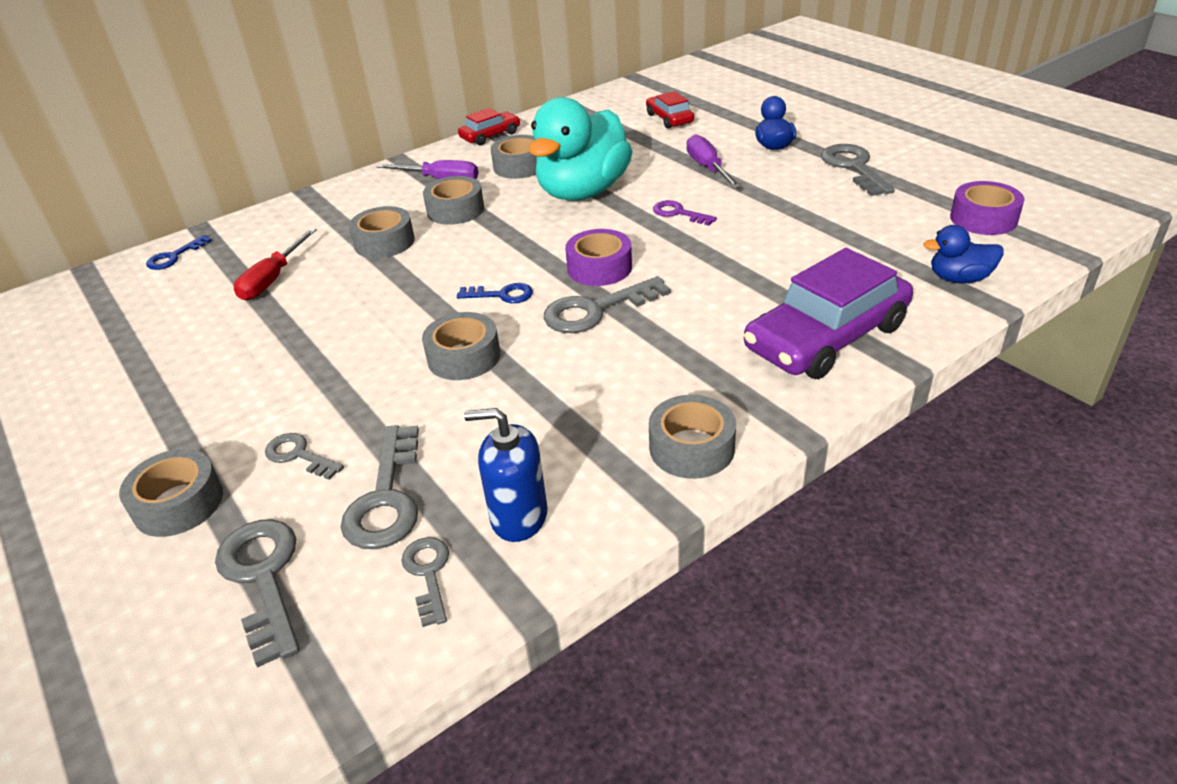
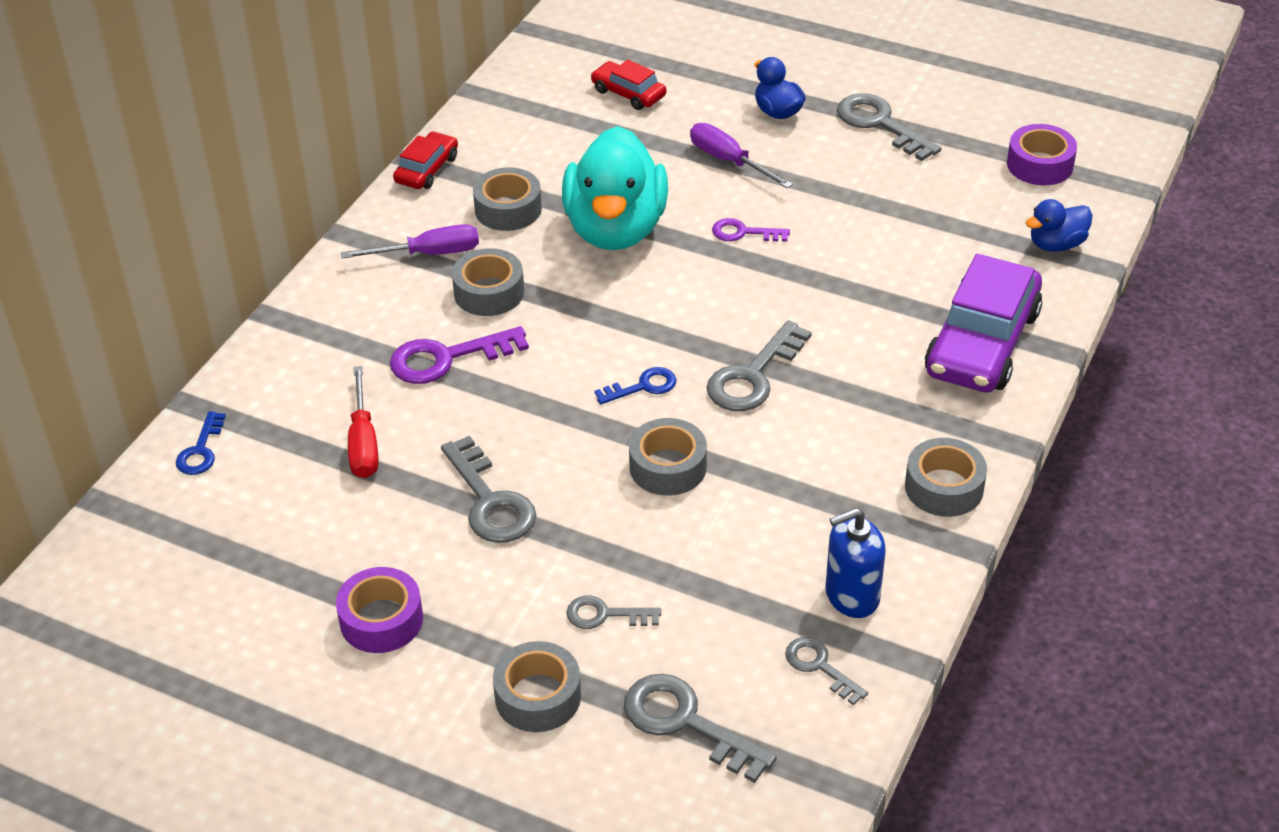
camera: 30 degrees left, 5 degrees up
grey key [341,425,419,549] -> grey key moved to [441,436,536,543]
grey tape [349,206,415,258] -> purple key [390,326,529,384]
purple tape [565,229,632,286] -> purple tape moved to [336,567,423,653]

